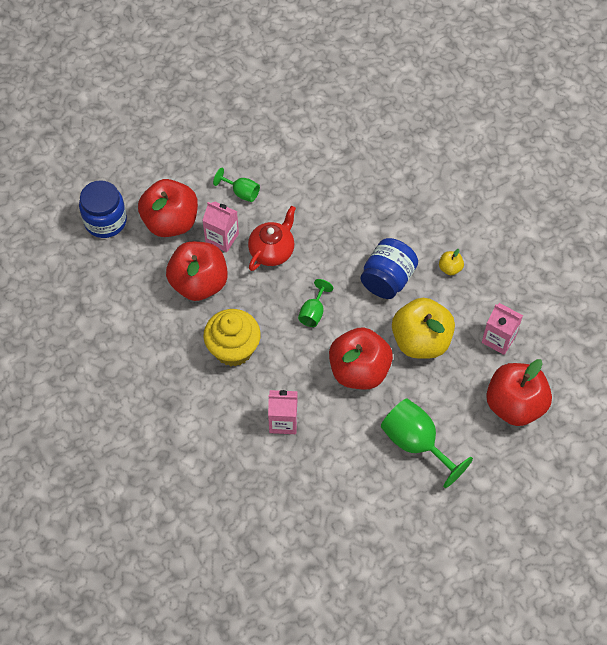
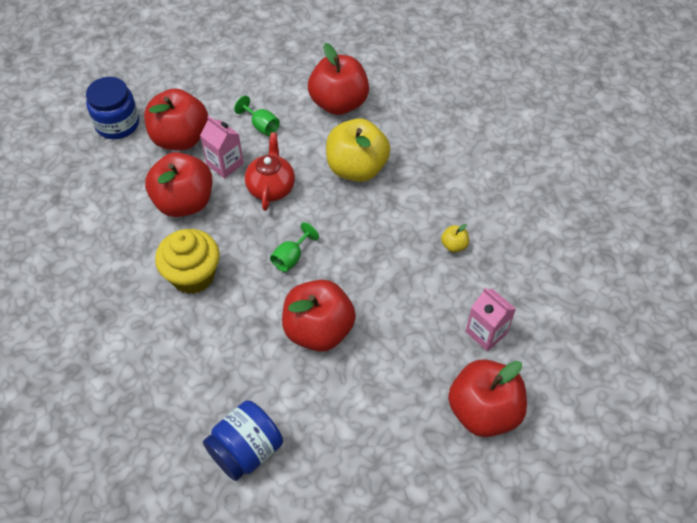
camera: 15 degrees right, 5 degrees down
red teapot [248,206,296,271] -> red teapot turned 45 degrees counterclockwise [245,132,295,211]
pink carton [268,390,298,434] -> none
blue jar [361,238,418,299] -> blue jar moved to [203,400,283,481]
green goblet [381,399,473,488] -> none
yellow apple [392,298,455,359] -> yellow apple moved to [326,118,390,182]
none -> red apple [308,43,369,115]

